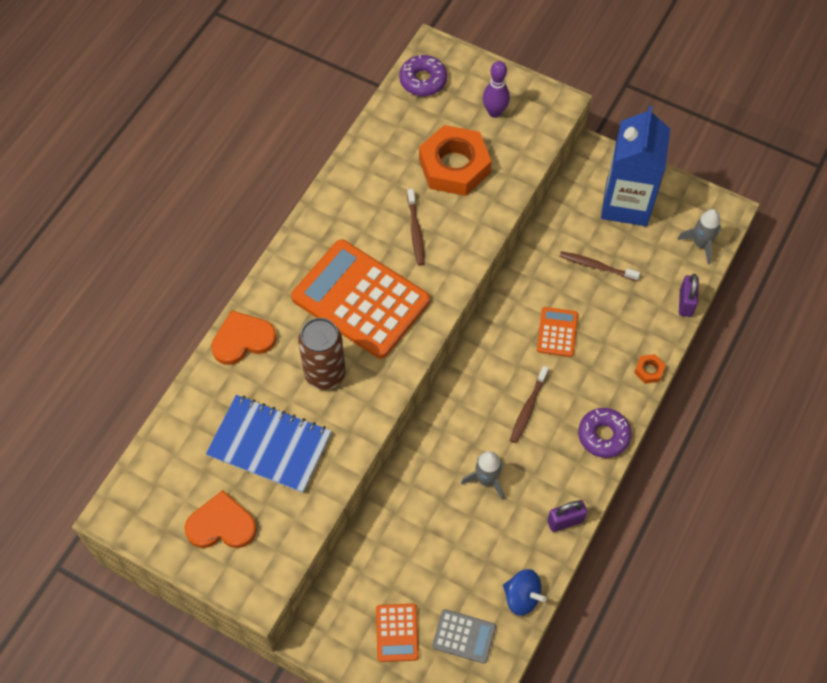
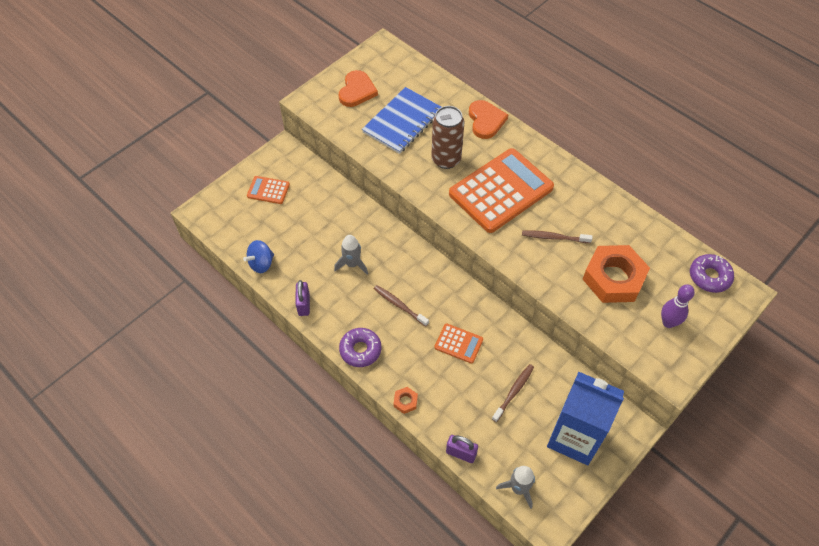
camera: 105 degrees right, 5 degrees down
grey calculator [432,609,496,664] -> none

